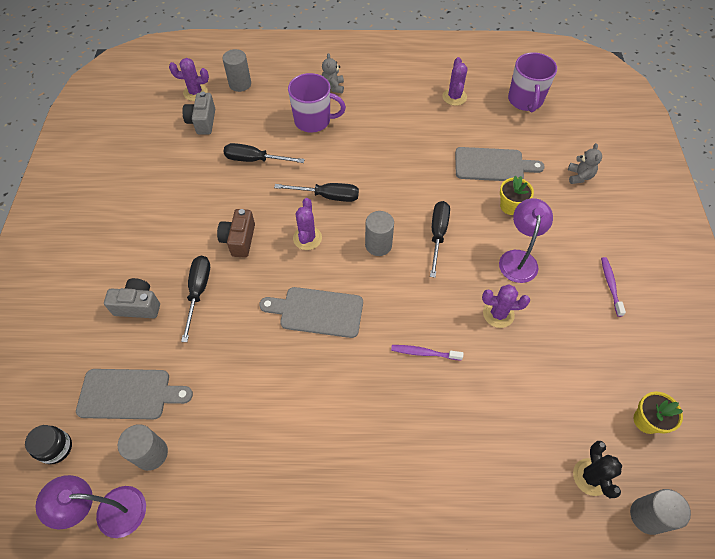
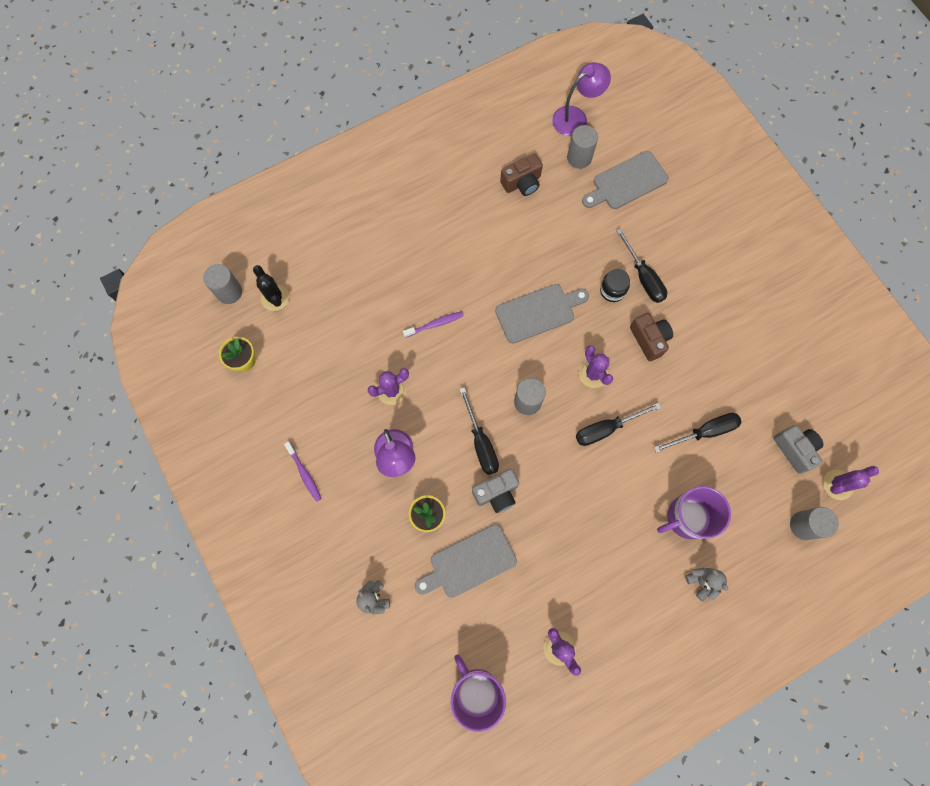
camera: 150 degrees right, 15 degrees up
black jar [25,425,72,464] -> black jar moved to [600,269,630,302]
grey camera [104,278,160,318] -> grey camera moved to [472,469,520,513]
none -> brown camera [500,154,543,196]

